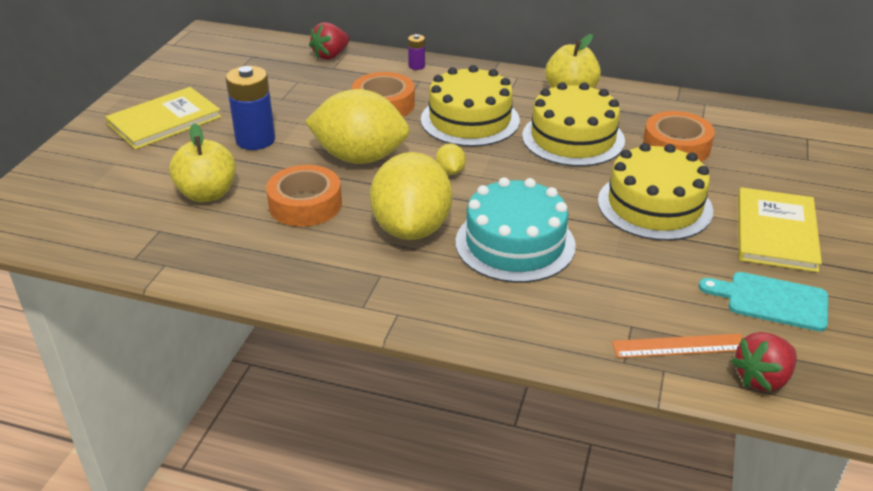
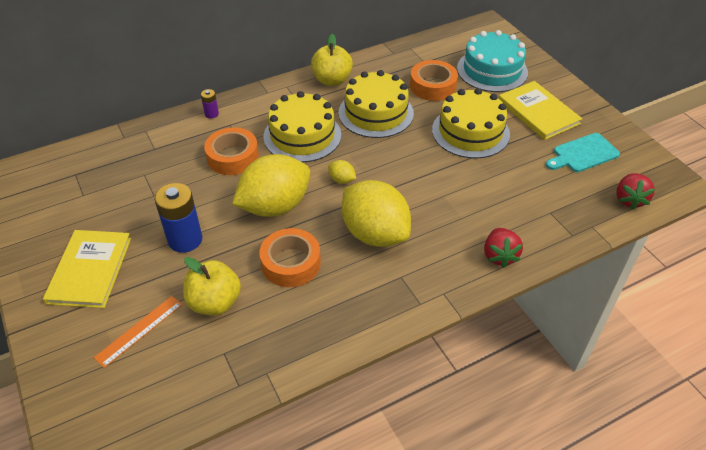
camera: 45 degrees left, 10 degrees up
red strawberry [309,22,349,60] -> red strawberry moved to [484,228,523,268]
turquoise cake [456,177,576,283] -> turquoise cake moved to [457,30,528,92]
orange ruler [612,334,743,358] -> orange ruler moved to [94,296,182,368]

